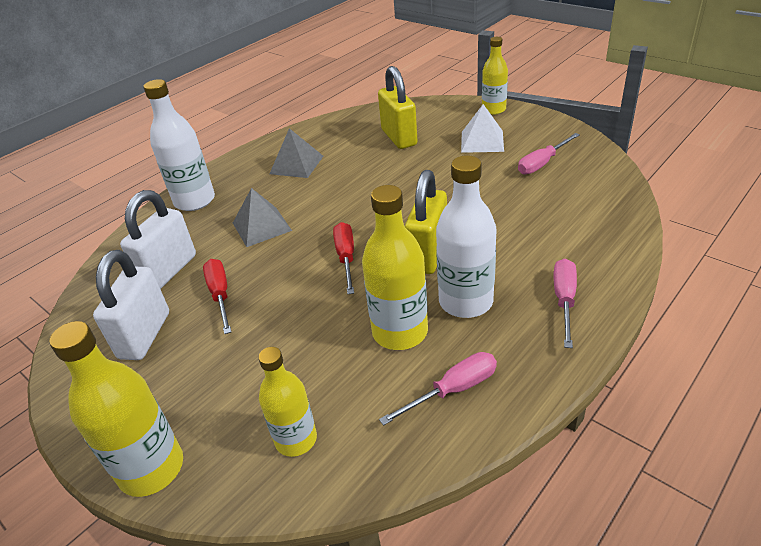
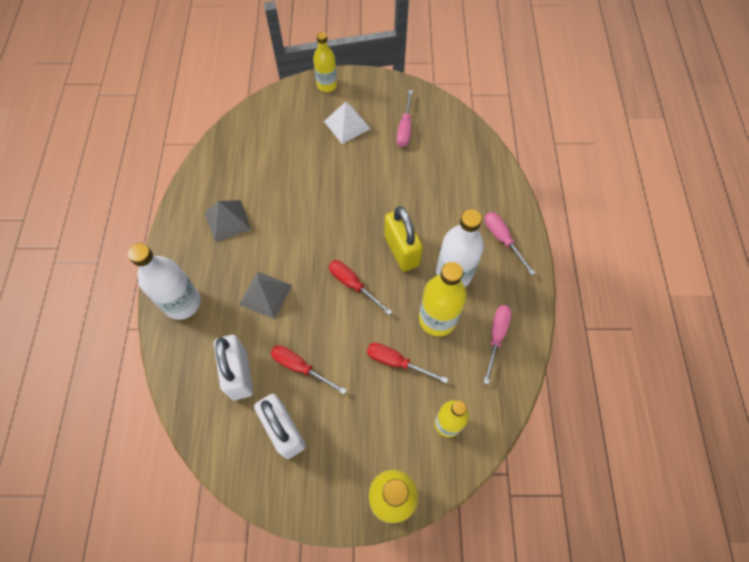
camera: 45 degrees left, 25 degrees up
yellow padlock [378,66,417,149] -> none
none -> red screwdriver [367,343,448,384]

